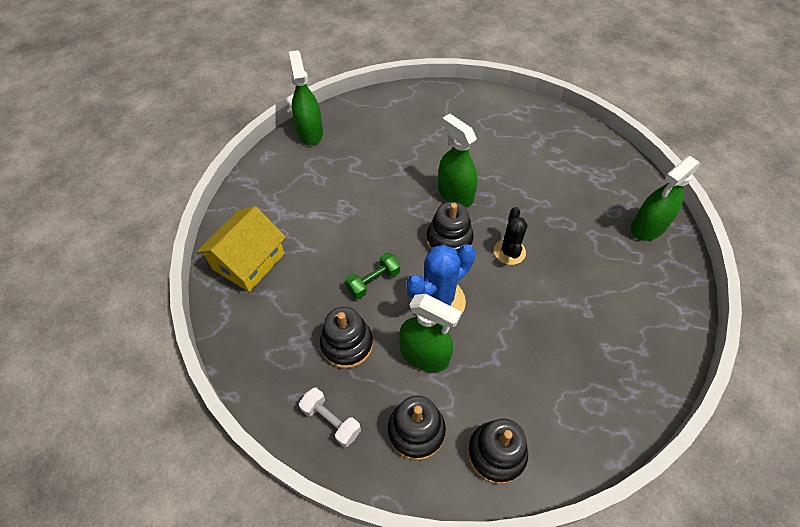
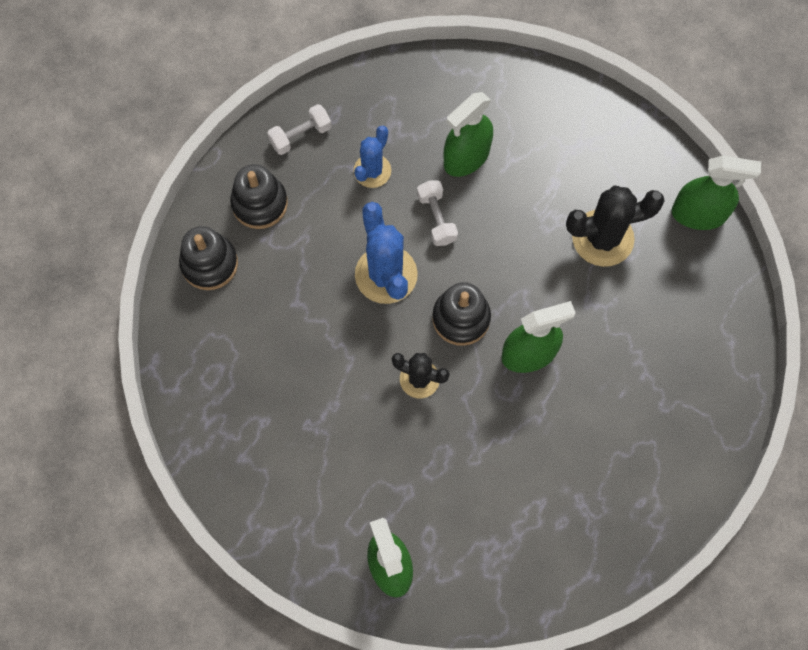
camera: 110 degrees right, 15 degrees up
yellow house [196,206,286,292] -> none
black stacking toy [320,307,373,369] -> blue cactus [353,126,391,188]
green dumbbell [345,253,400,299] -> white dumbbell [417,181,458,246]
green spray bottle [399,294,462,372] -> green spray bottle moved to [444,92,493,177]
none -> black cactus [566,185,665,267]

